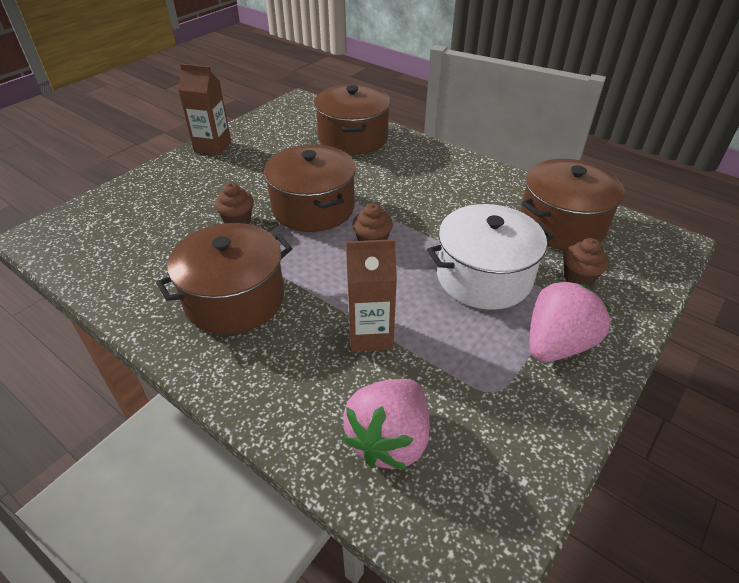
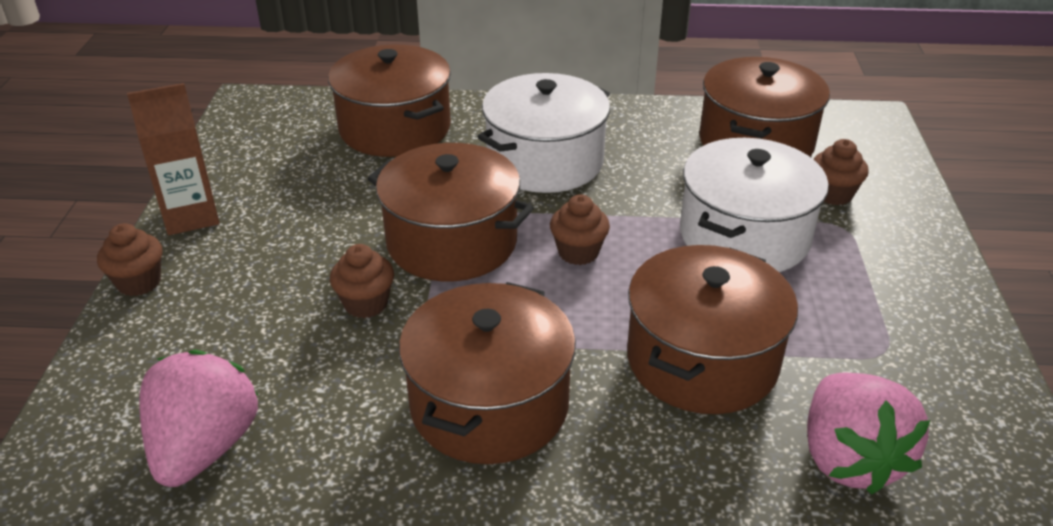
camera: 35 degrees left, 5 degrees down
brown carton [346,239,397,352] -> brown pot [627,245,798,414]
pink strawberry [530,280,612,362] -> pink strawberry moved to [139,349,258,487]
none -> brown cupcake [97,223,162,296]
none -> white pot [478,73,610,193]

